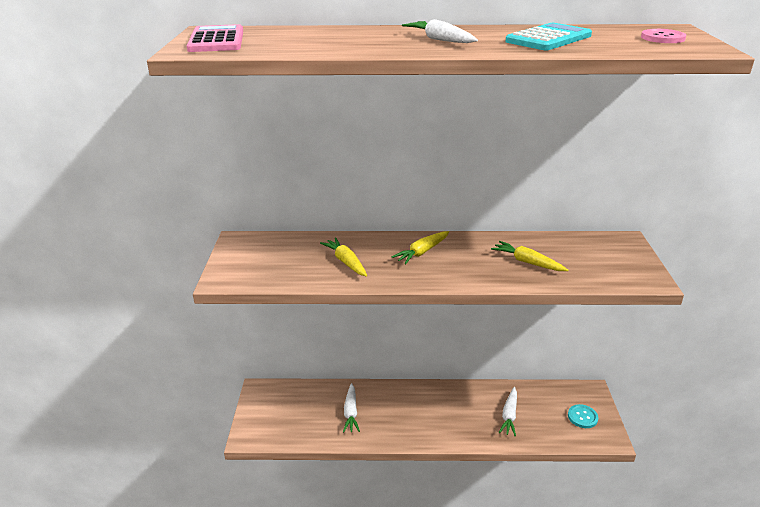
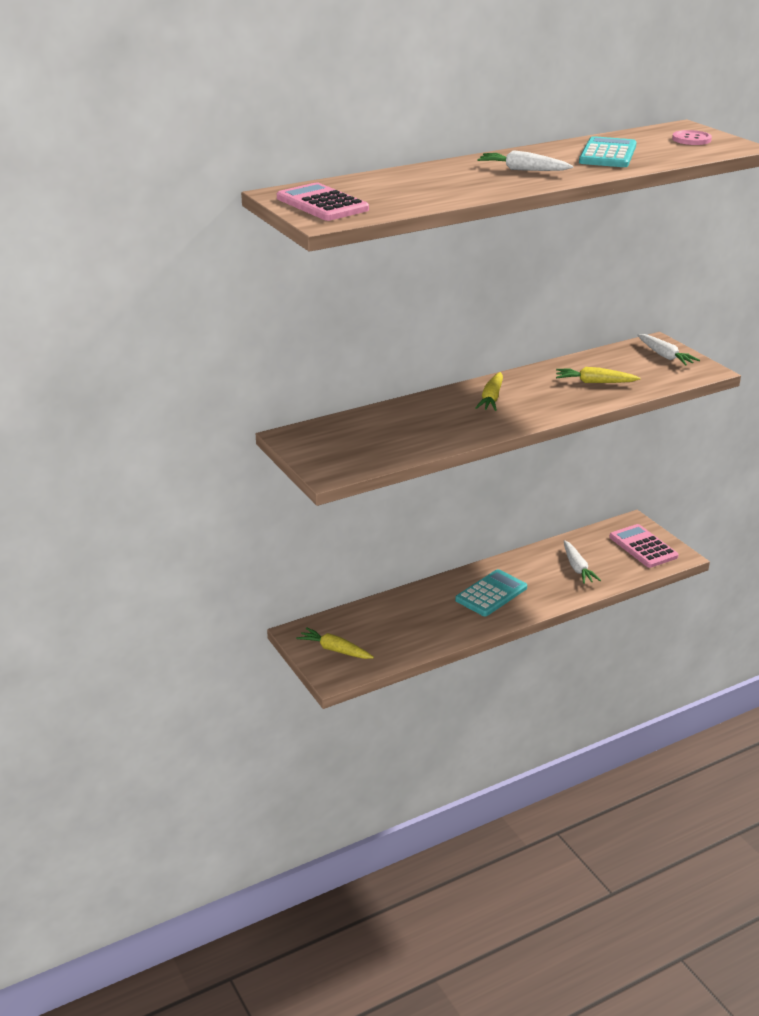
camera: 30 degrees left, 0 degrees up
yellow carrot [320,237,367,277] -> yellow carrot moved to [296,627,374,659]
white carrot [343,383,360,433] -> white carrot moved to [637,334,700,365]
turquoise button [568,404,598,428] -> pink calculator [609,524,678,568]
none -> turquoise calculator [455,569,527,616]

